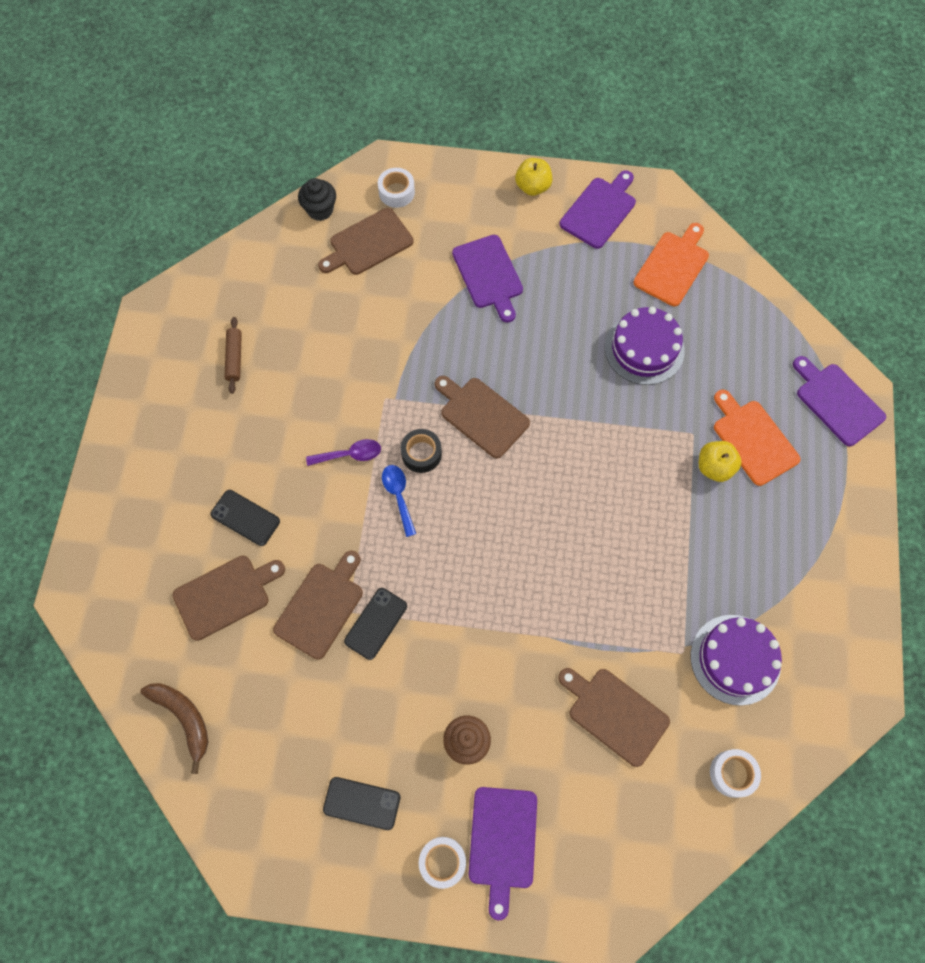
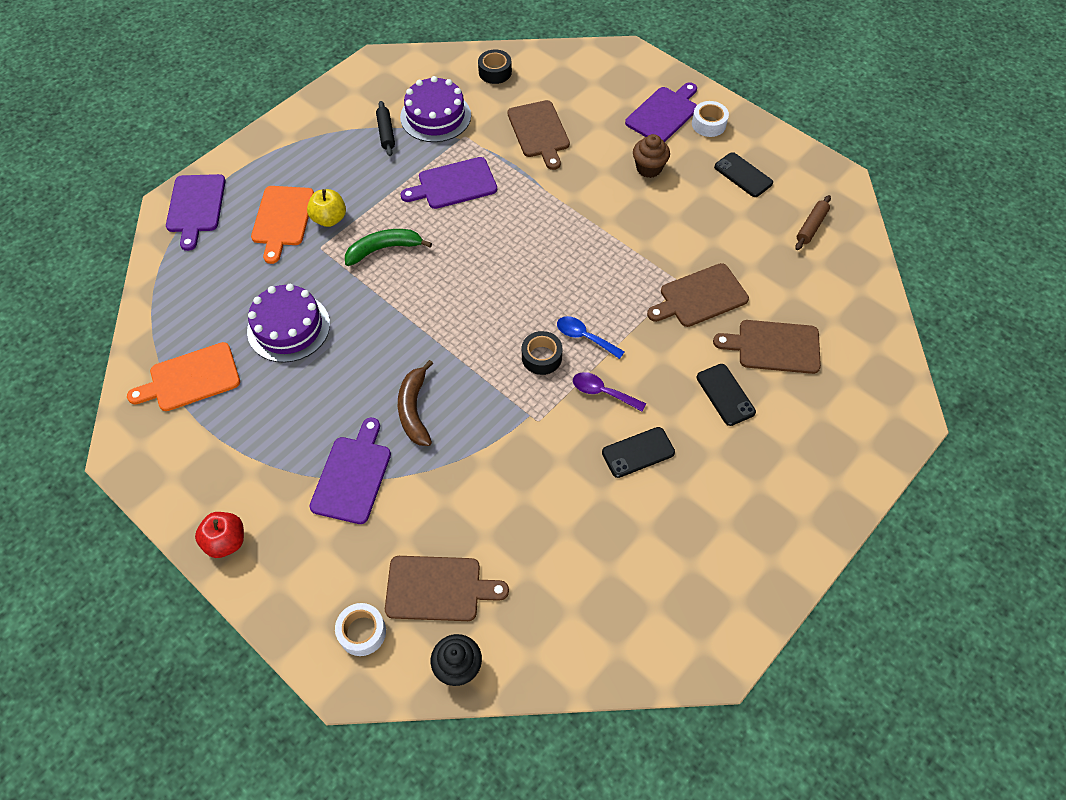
camera: 145 degrees left, 10 degrees down
brown banana [140,683,208,774] -> brown banana moved to [398,360,433,446]
brown rolling pin [225,317,242,394] -> brown rolling pin moved to [795,195,831,250]
black phone [344,588,407,660] -> black phone moved to [602,427,675,478]
blue spoon [382,465,416,537] -> blue spoon turned 105 degrees clockwise [557,316,625,359]
brown cutting board [435,376,530,458] -> none
yellow apple [515,158,552,196] -> red apple [195,512,244,558]
purple cutting board [560,170,636,249] -> purple cutting board moved to [400,157,497,209]
white tape [710,749,761,798] -> black tape [478,49,512,84]
none -> green banana [345,229,432,266]
none -> black rolling pin [376,101,395,156]

